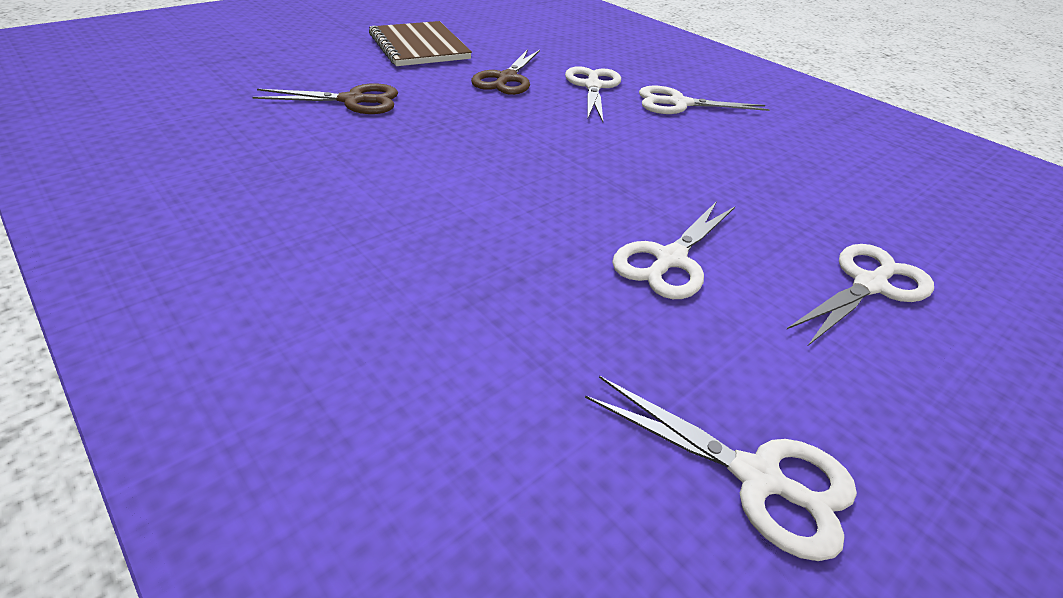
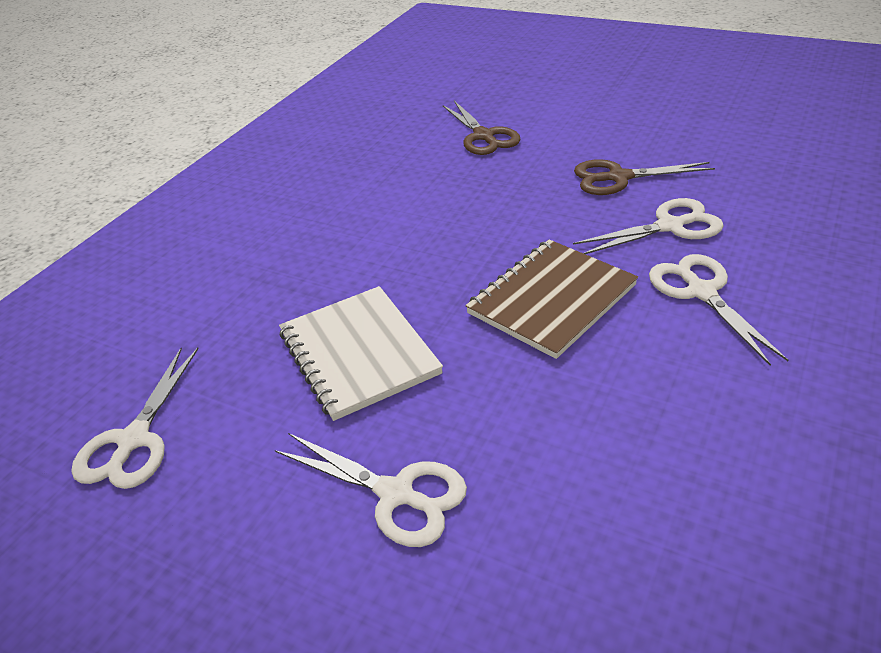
camera: 75 degrees right, 0 degrees up
brown notebook [369,21,472,66] -> brown notebook moved to [465,239,638,359]
white scissors [612,201,735,299] -> white notebook [279,286,443,421]

